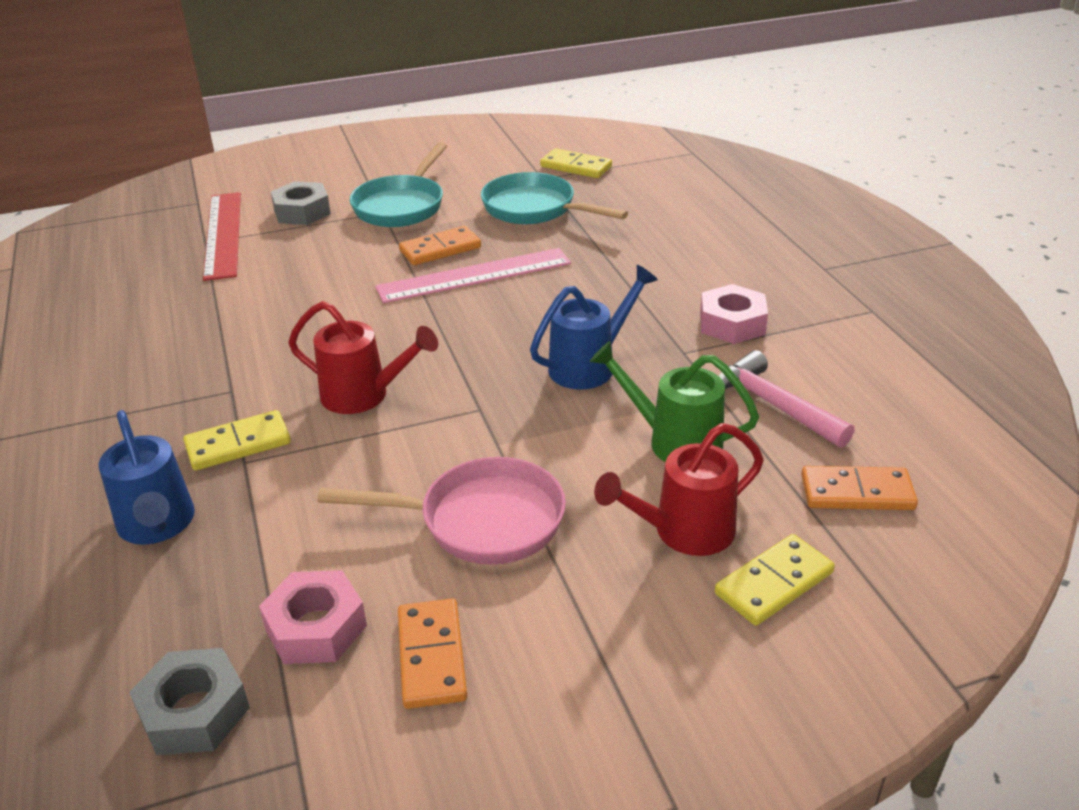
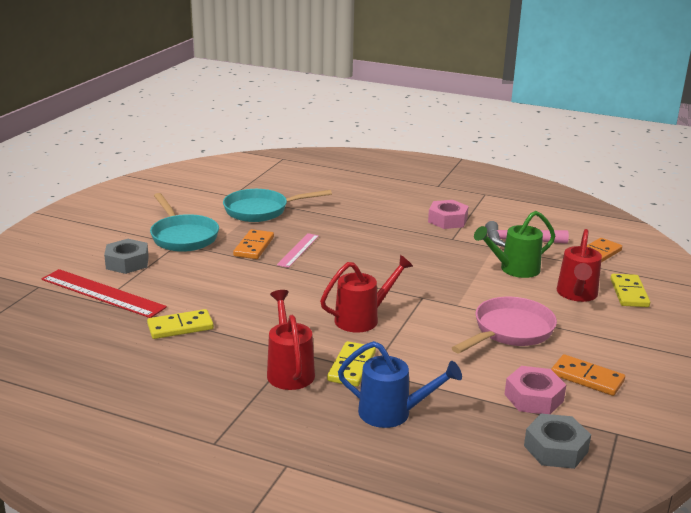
camera: 50 degrees left, 10 degrees down
pink ruler [375,248,571,303] -> pink ruler [277,233,319,268], size x0.58
blue watering can [530,265,658,390] -> none
yellow domino [540,148,612,178] -> yellow domino moved to [147,309,214,339]
none -> red watering can [267,290,315,390]

